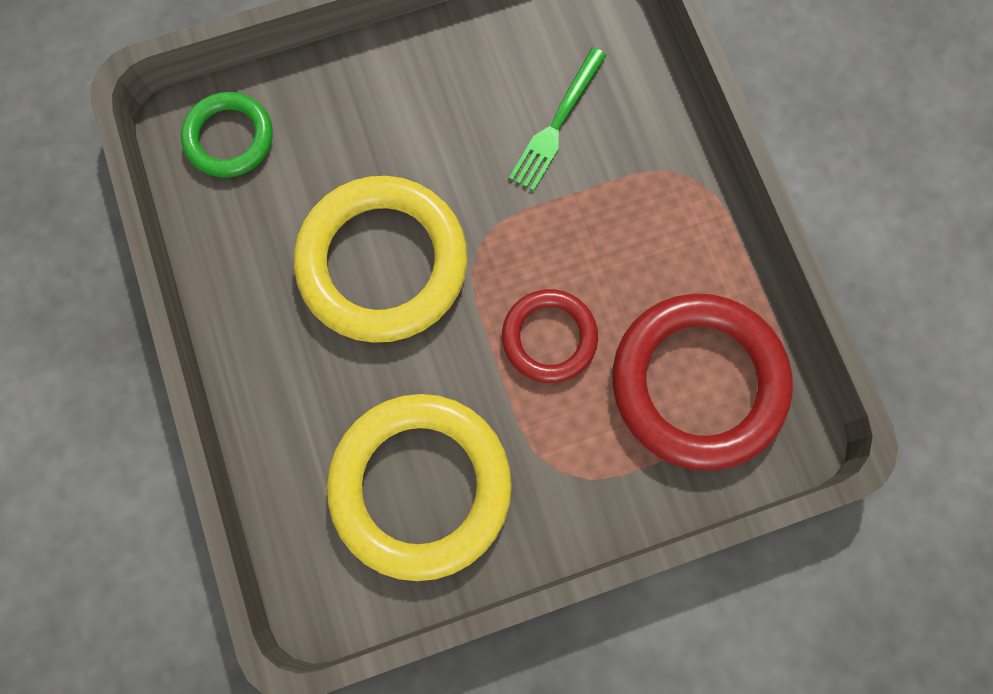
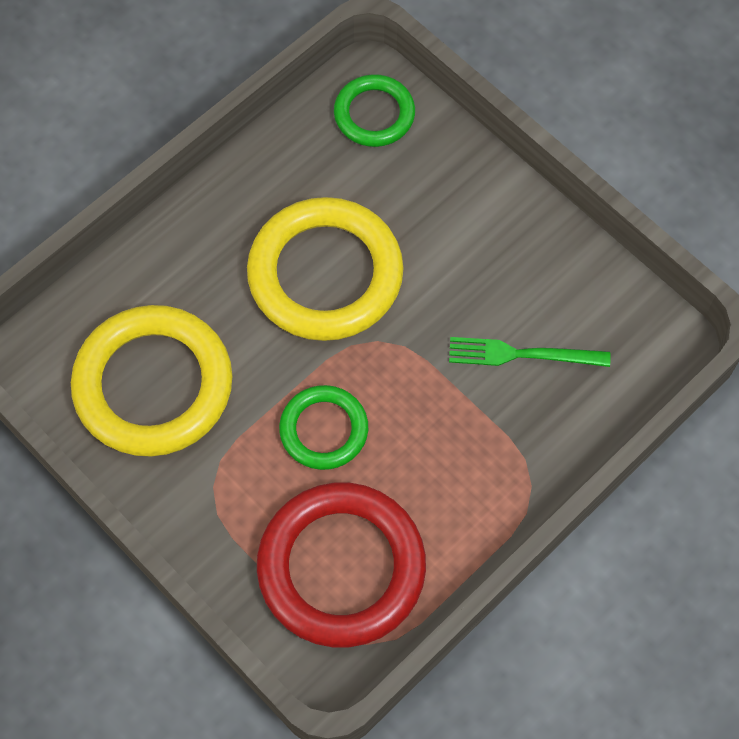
camera: 65 degrees right, 10 degrees down
red ring [502,289,598,383] -> green ring [279,385,368,470]

